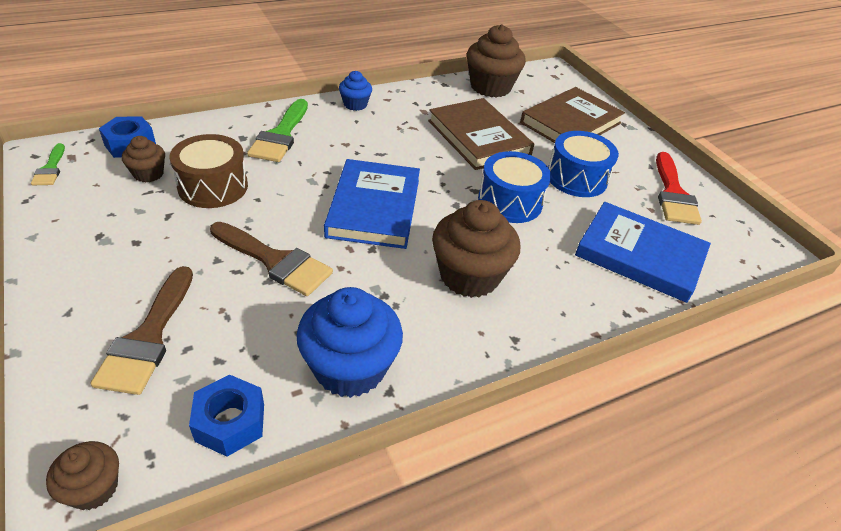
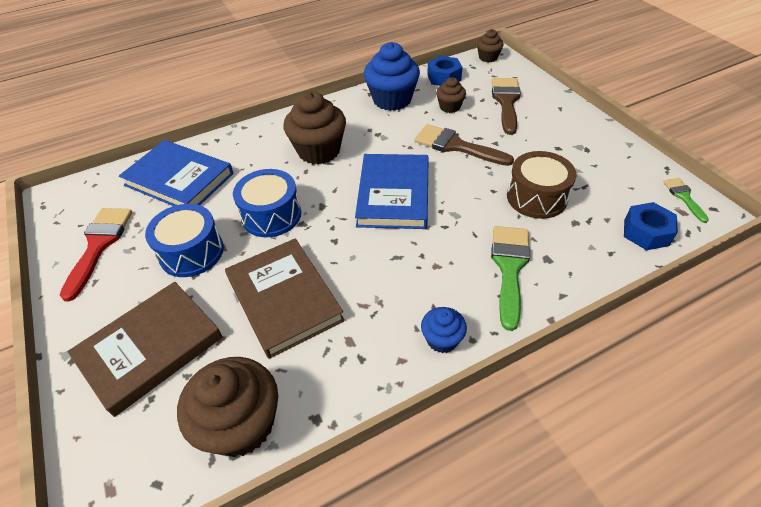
camera: 175 degrees left, 5 degrees up
brown cupcake [122,136,165,182] -> brown cupcake moved to [436,77,466,113]

